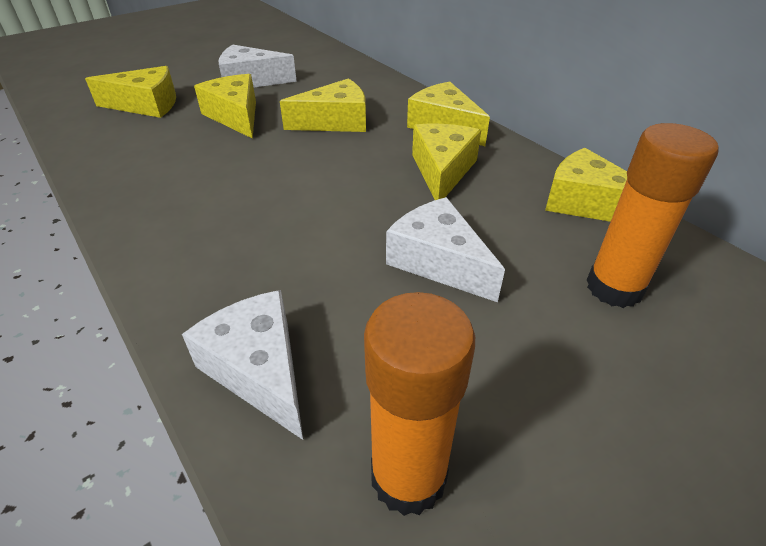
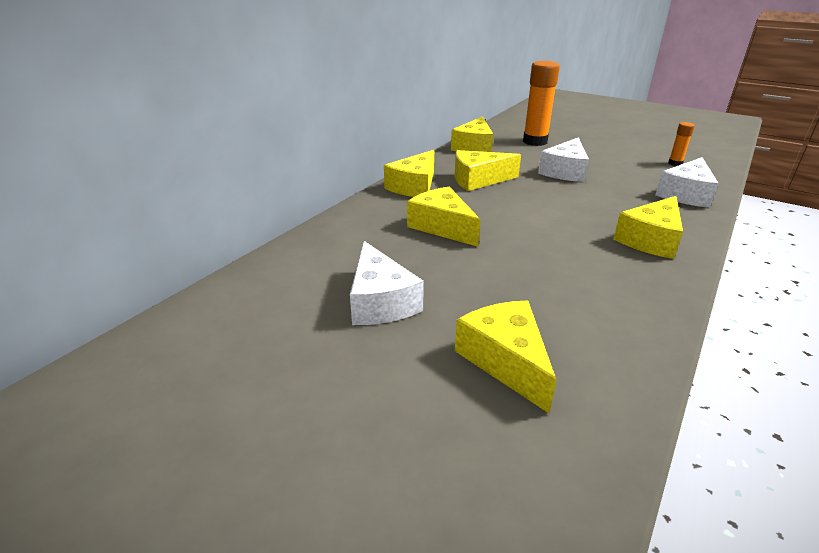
camera: 110 degrees left, 10 degrees down
yellow cheese [194,74,256,139] -> yellow cheese moved to [613,196,683,259]
orange glue stick [364,292,475,516] -> orange glue stick [668,122,695,166], size x0.49

